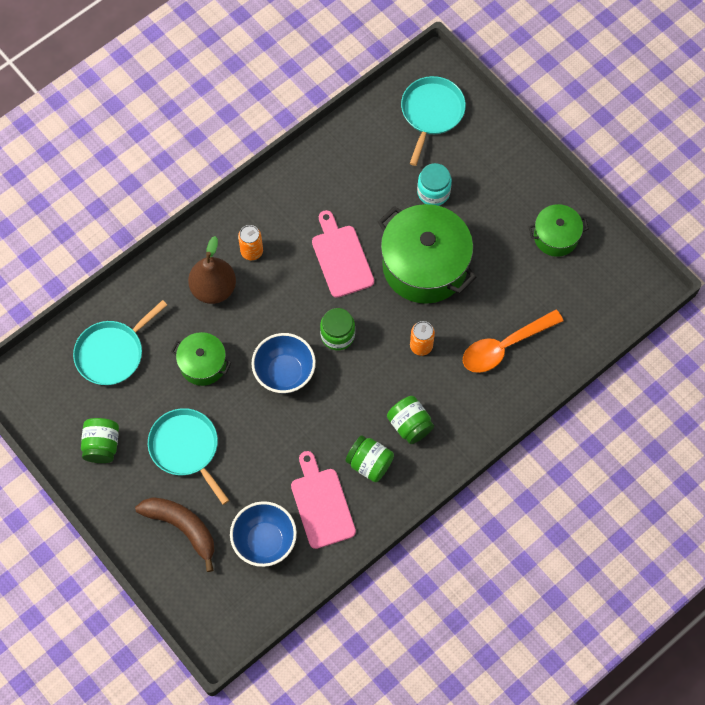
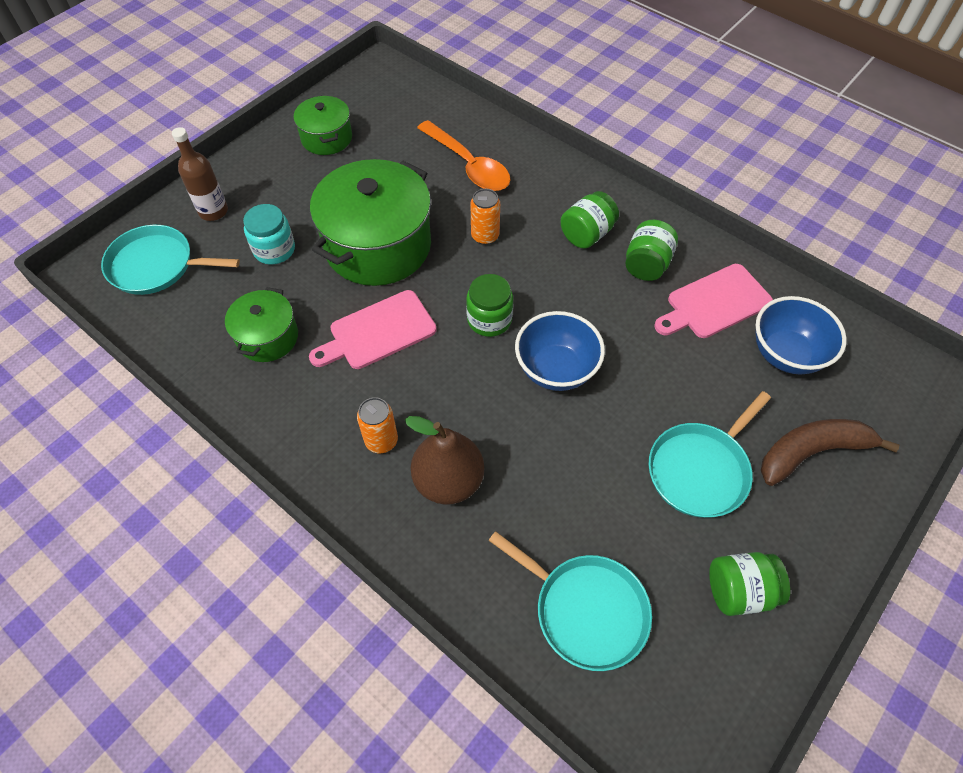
camera: 100 degrees left, 10 degrees down
brown banana [135,497,214,572] -> brown banana turned 45 degrees clockwise [761,419,900,486]
green pot [171,332,232,386] -> green pot moved to [225,287,298,362]
none -> brown bottle [172,127,228,221]

